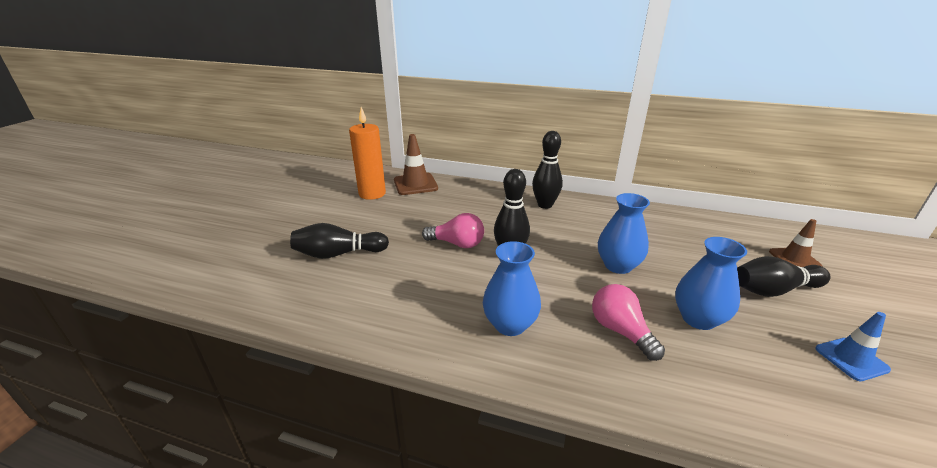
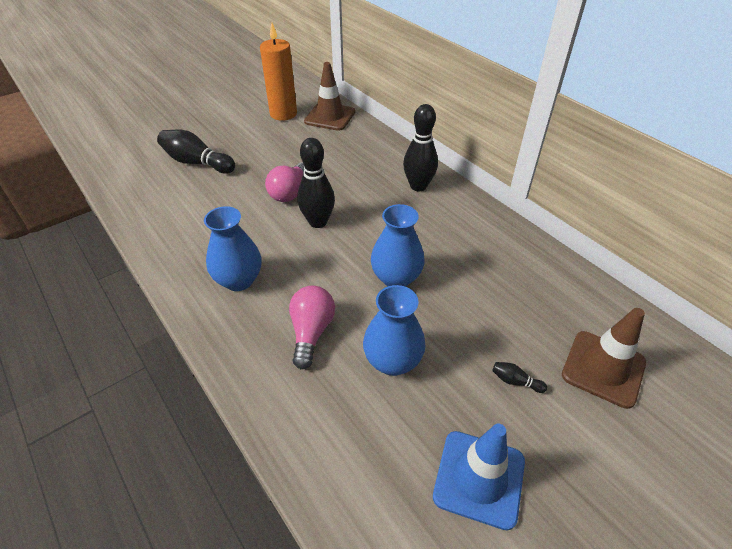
camera: 35 degrees right, 15 degrees up
pink light bulb [422,213,484,248] -> pink light bulb turned 60 degrees clockwise [265,162,304,202]
black bowling pin [737,256,831,297] -> black bowling pin [492,362,547,393], size x0.43
brown traffic cone [769,219,822,267] -> brown traffic cone [562,308,646,409], size x1.53
blue traffic cone [815,312,891,381] -> blue traffic cone [433,424,525,531], size x1.53

